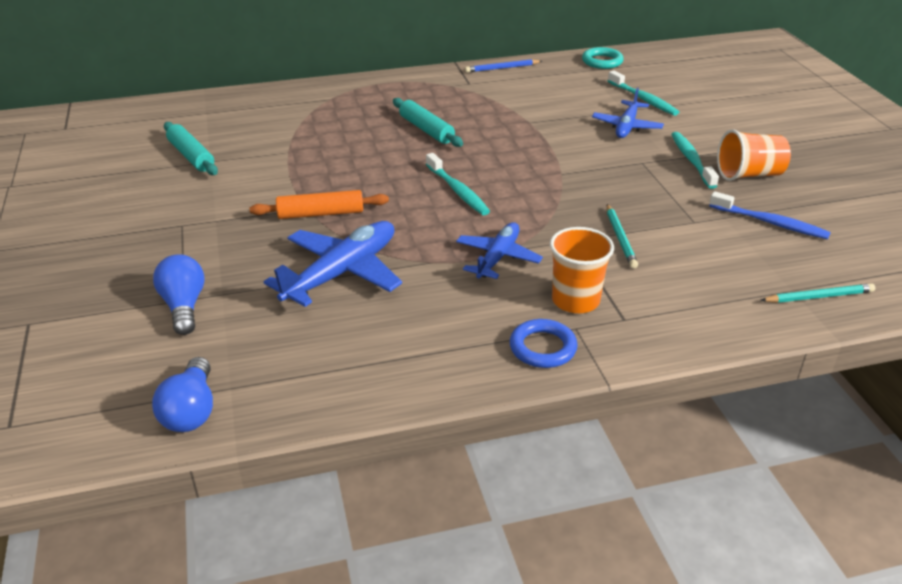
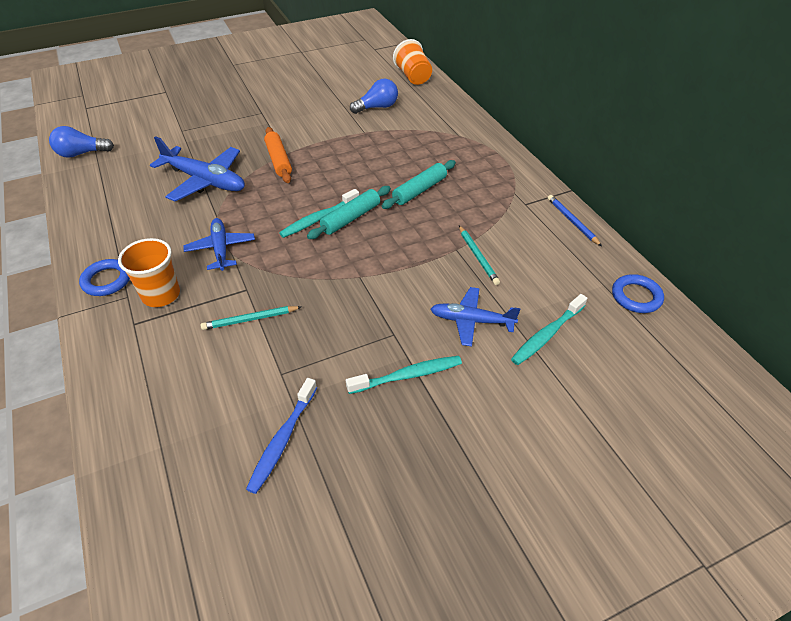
camera: 80 degrees right, 10 degrees up
blue light bulb [153,254,205,335] -> blue light bulb moved to [350,79,398,114]
turquoise rolling pin [164,122,218,175] -> turquoise rolling pin moved to [307,186,391,239]
blue plane [456,222,543,279] -> blue plane turned 120 degrees counterclockwise [183,218,255,271]
turquoise ring [582,47,624,69] -> blue ring [612,274,664,313]
orange cup [717,129,791,181] -> orange cup moved to [393,39,432,85]
turquoise pencil [760,283,875,303] -> turquoise pencil moved to [459,226,500,285]

